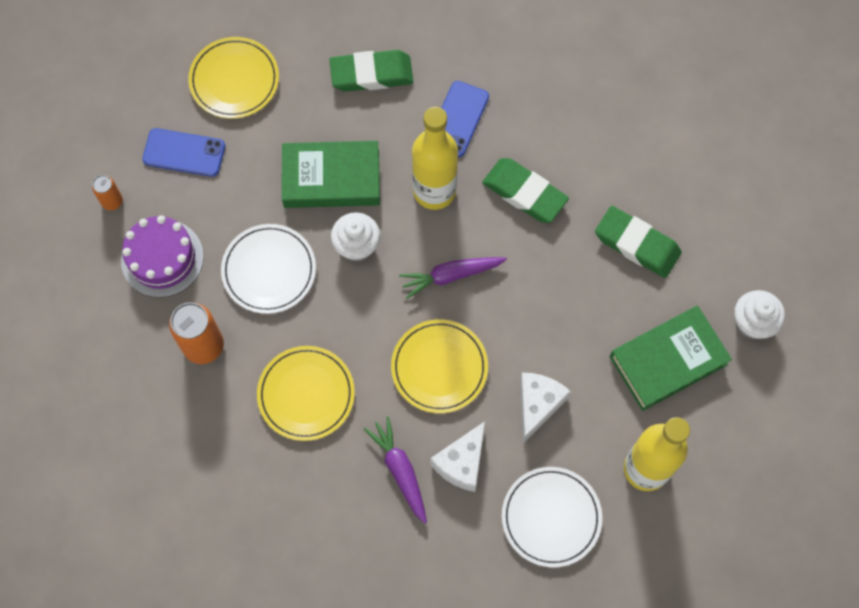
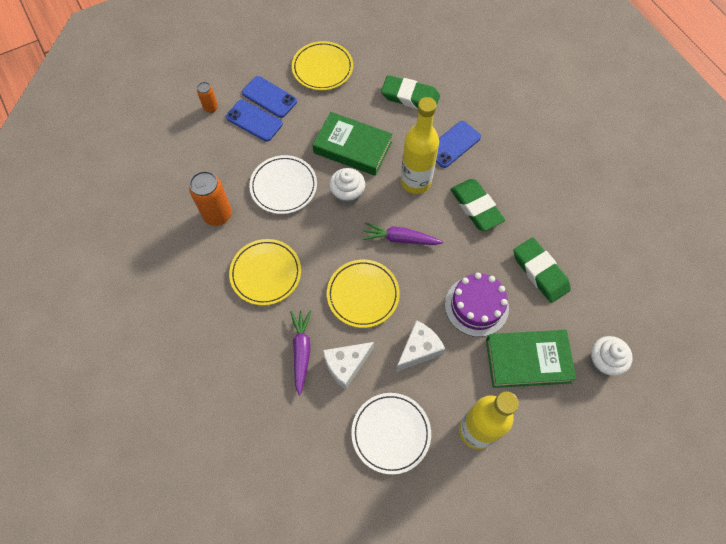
camera: 25 degrees right, 5 degrees down
purple cake [121,215,204,298] -> purple cake moved to [445,273,509,337]
none -> blue phone [226,100,283,142]

